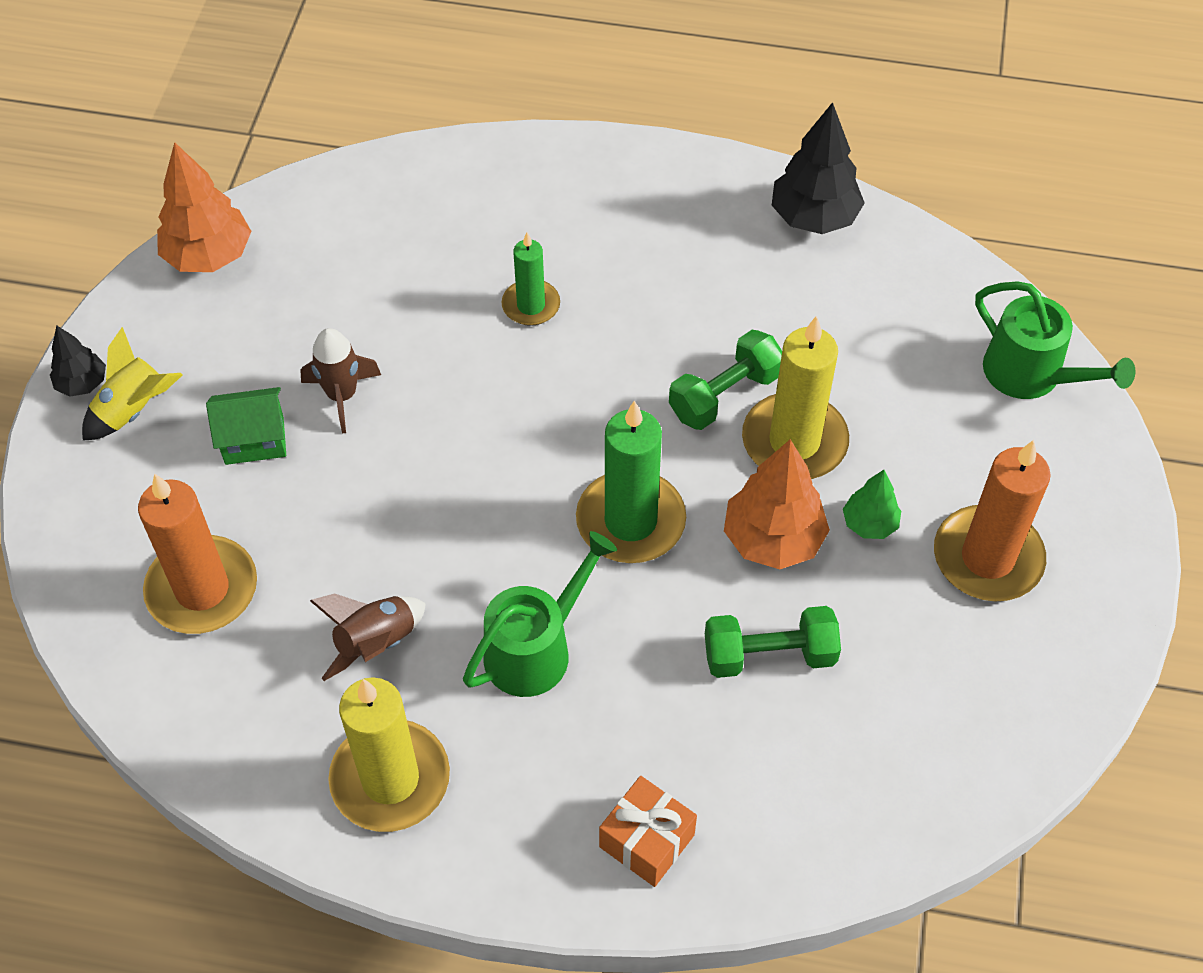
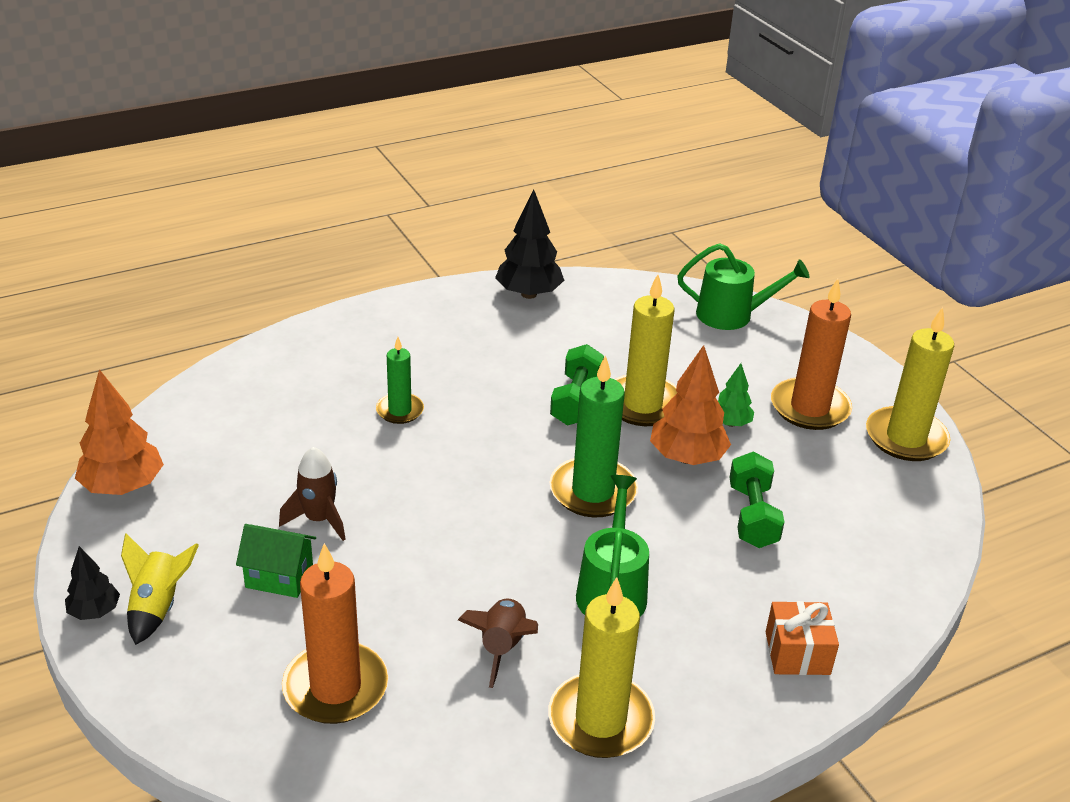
camera: 40 degrees left, 20 degrees down
green house [206,387,286,465] -> green house turned 60 degrees clockwise [236,524,316,598]
green dumbbell [705,606,841,678] -> green dumbbell turned 45 degrees counterclockwise [729,452,784,548]
none -> yellow candle [866,307,954,461]

